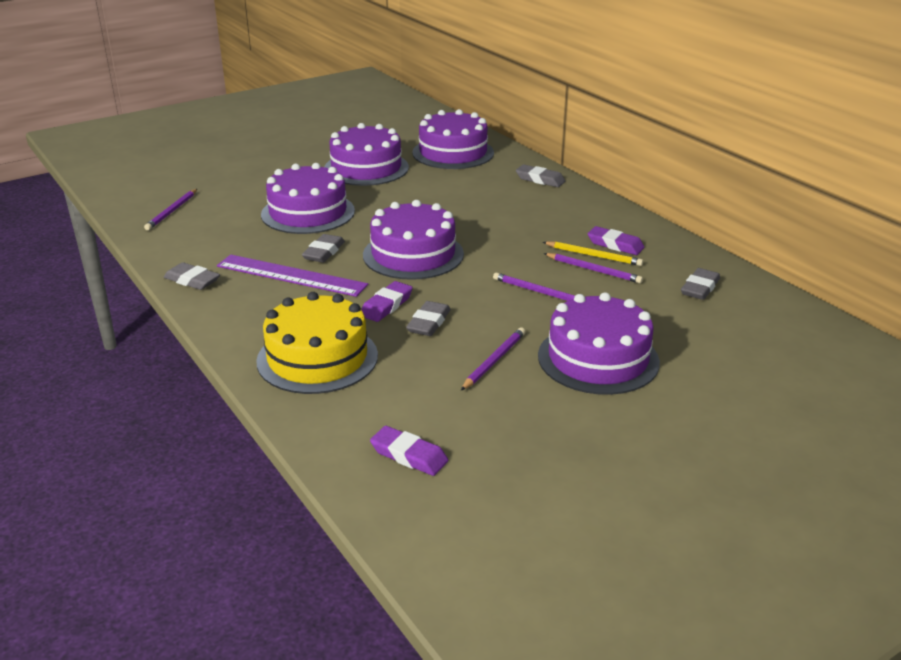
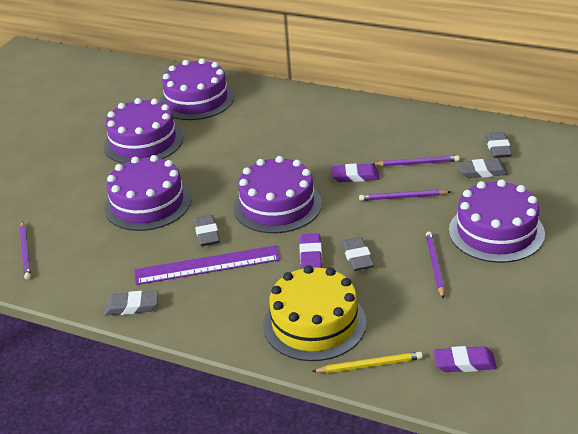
camera: 30 degrees left, 5 degrees up
grey eraser [516,164,565,187] -> grey eraser moved to [458,159,508,178]
yellow pencil [543,241,643,266] -> yellow pencil moved to [312,352,423,373]
purple eraser [588,226,644,255] -> purple eraser moved to [331,163,380,182]

